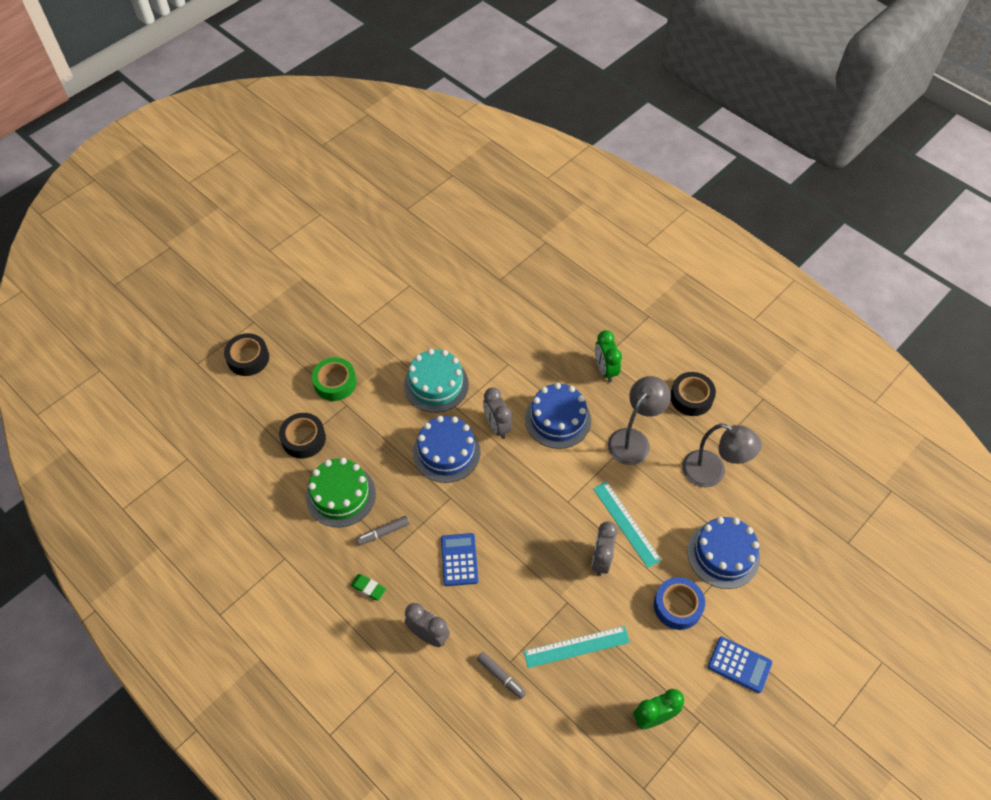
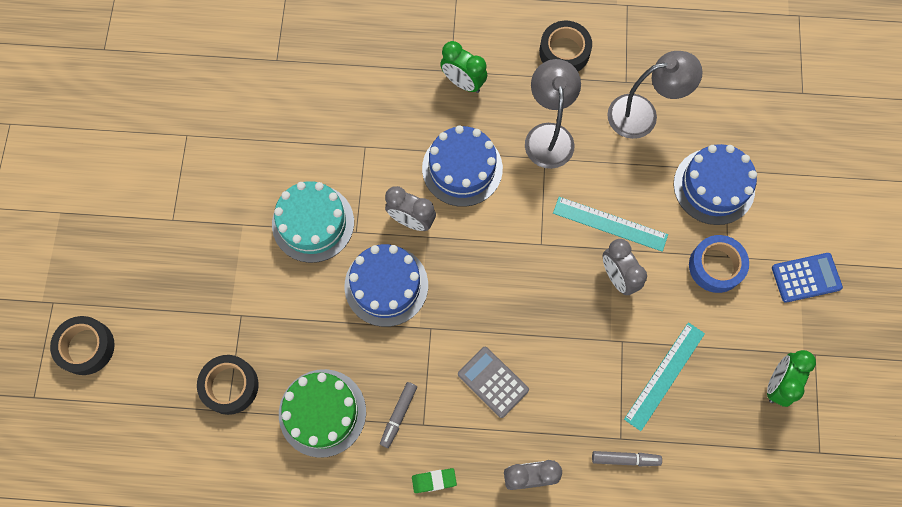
camera: 40 degrees left, 15 degrees up
green tape [312,357,357,401] -> none
blue calculator [441,533,479,586] -> grey calculator [458,347,529,418]

